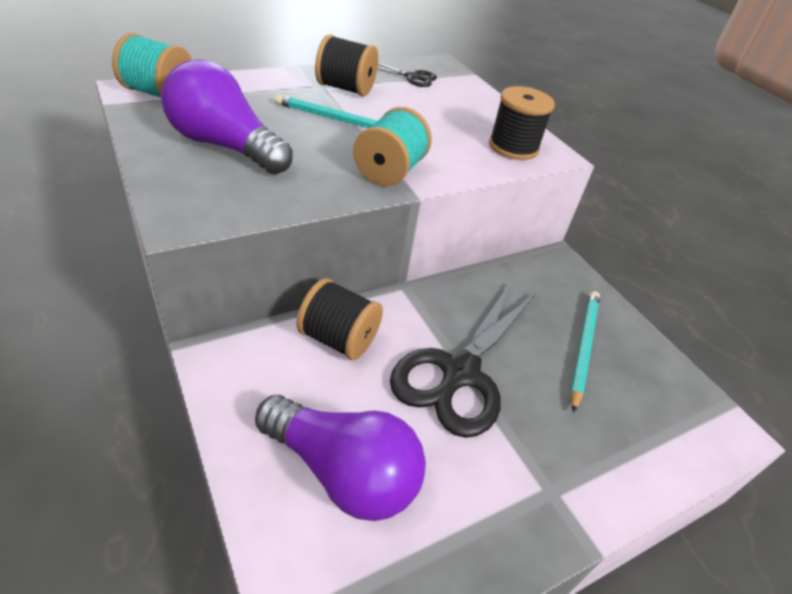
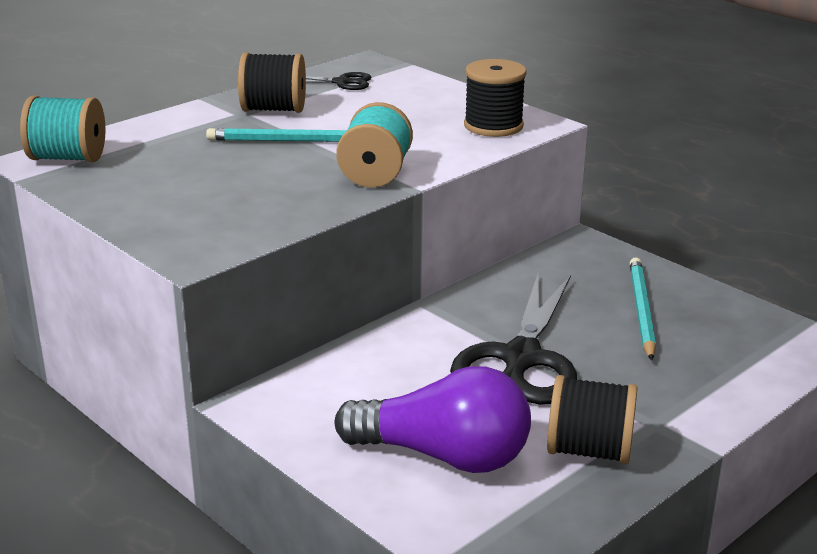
camera: 10 degrees left, 15 degrees down
purple light bulb [161,59,293,175] -> none
black spool [297,278,383,360] -> black spool moved to [547,375,637,464]

